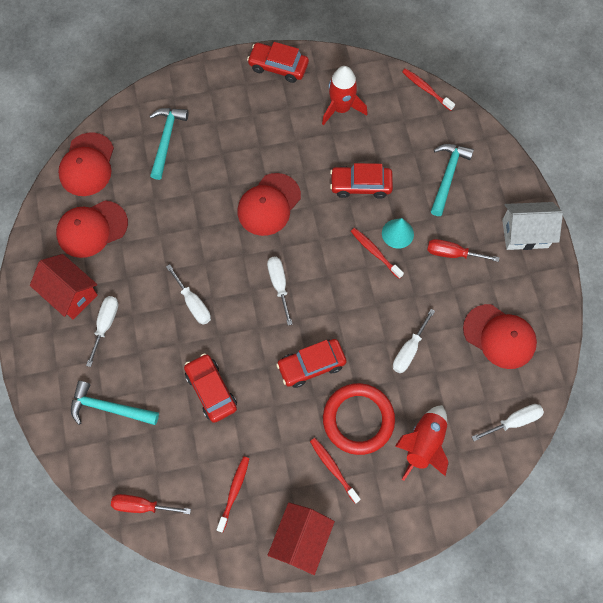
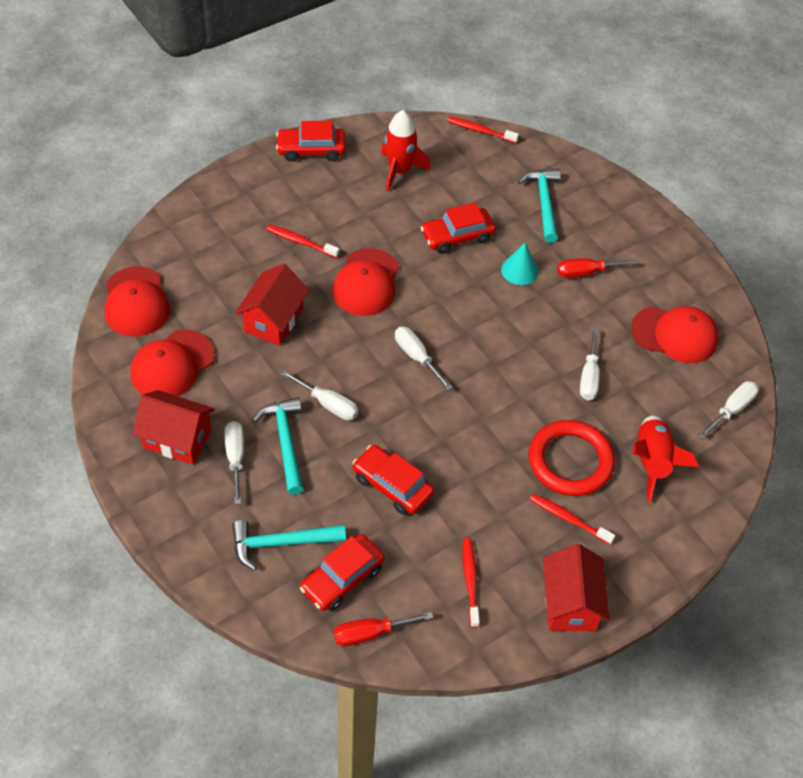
camera: 25 degrees left, 15 degrees down
turquoise hammer [149,108,189,180] -> turquoise hammer moved to [253,397,303,495]
red car [276,339,347,388] -> red car moved to [300,534,385,611]
red toothbrush [351,228,404,279] -> red toothbrush moved to [266,225,339,258]
white house [502,202,563,250] -> none
none -> red house [235,263,309,346]

